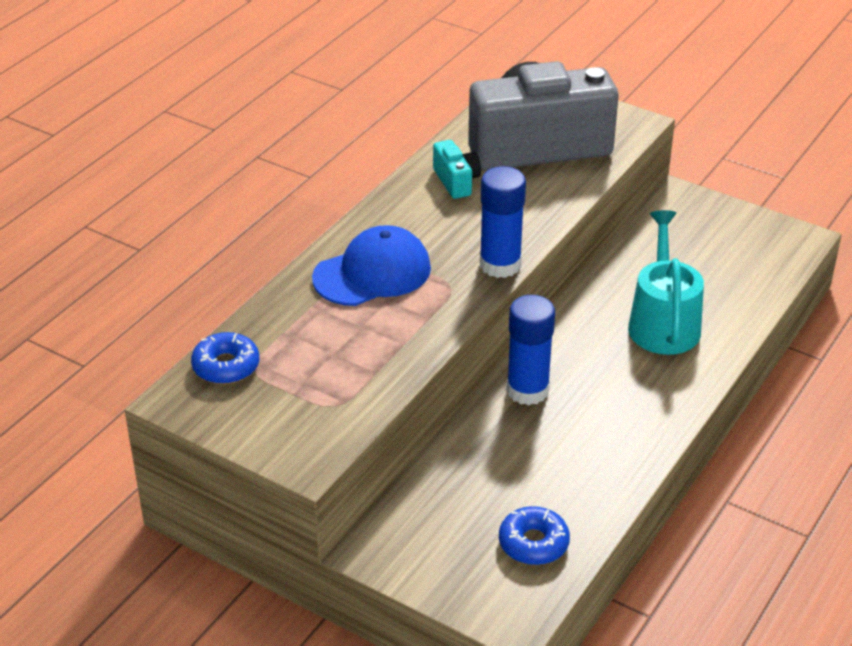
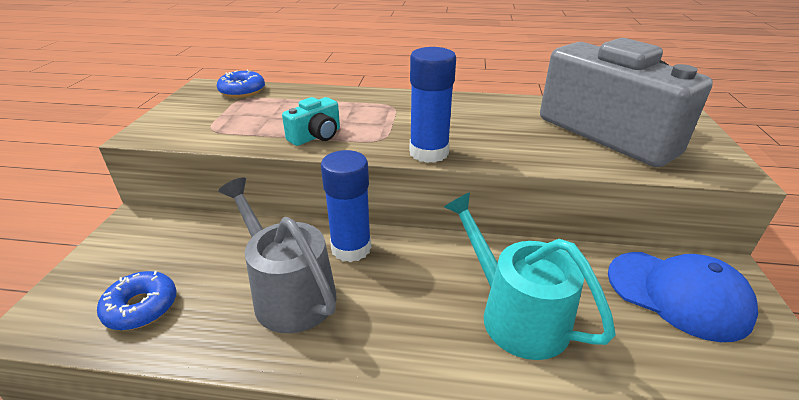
camera: 65 degrees right, 5 degrees down
blue cap [312,225,431,306] -> blue cap moved to [608,252,758,342]
turquoise camera [433,140,481,199] -> turquoise camera moved to [282,97,340,146]
turquoise watering can [628,210,704,355] -> turquoise watering can turned 105 degrees counterclockwise [444,192,616,360]
none -> grey watering can [218,177,337,333]

